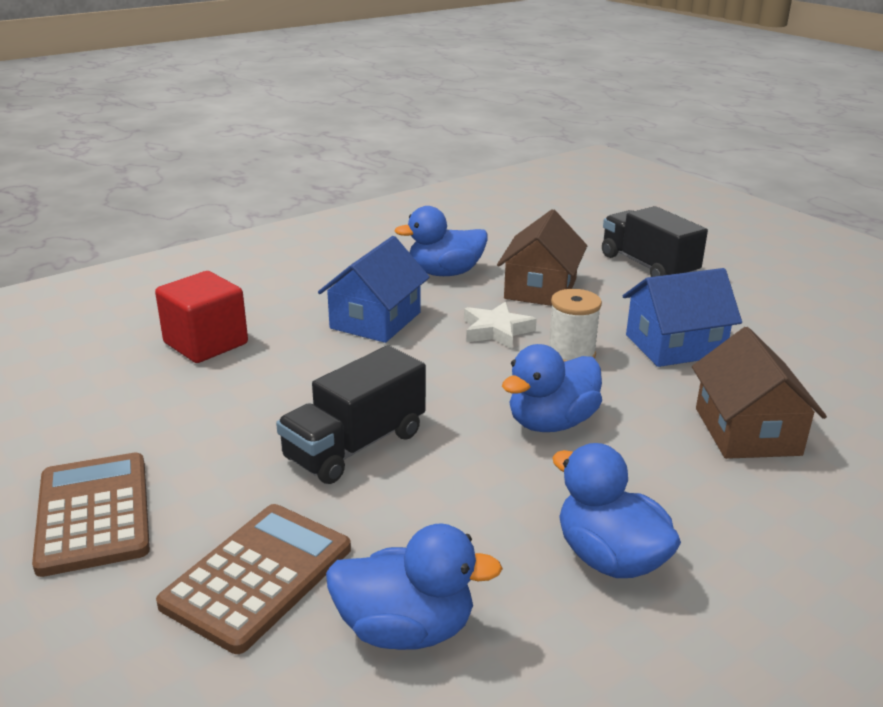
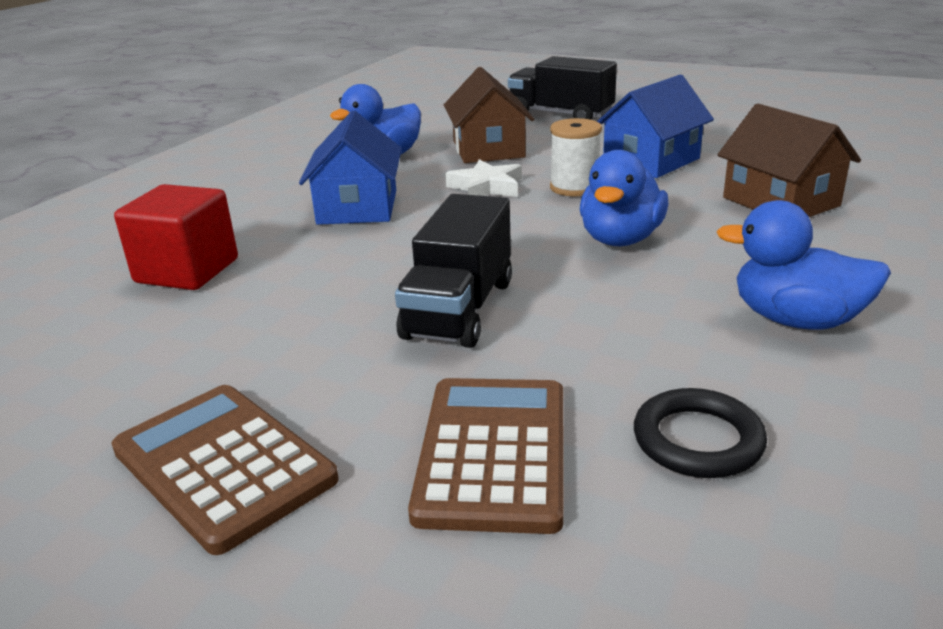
camera: 25 degrees left, 0 degrees up
blue duck [326,524,503,650] -> black ring [634,388,767,478]

